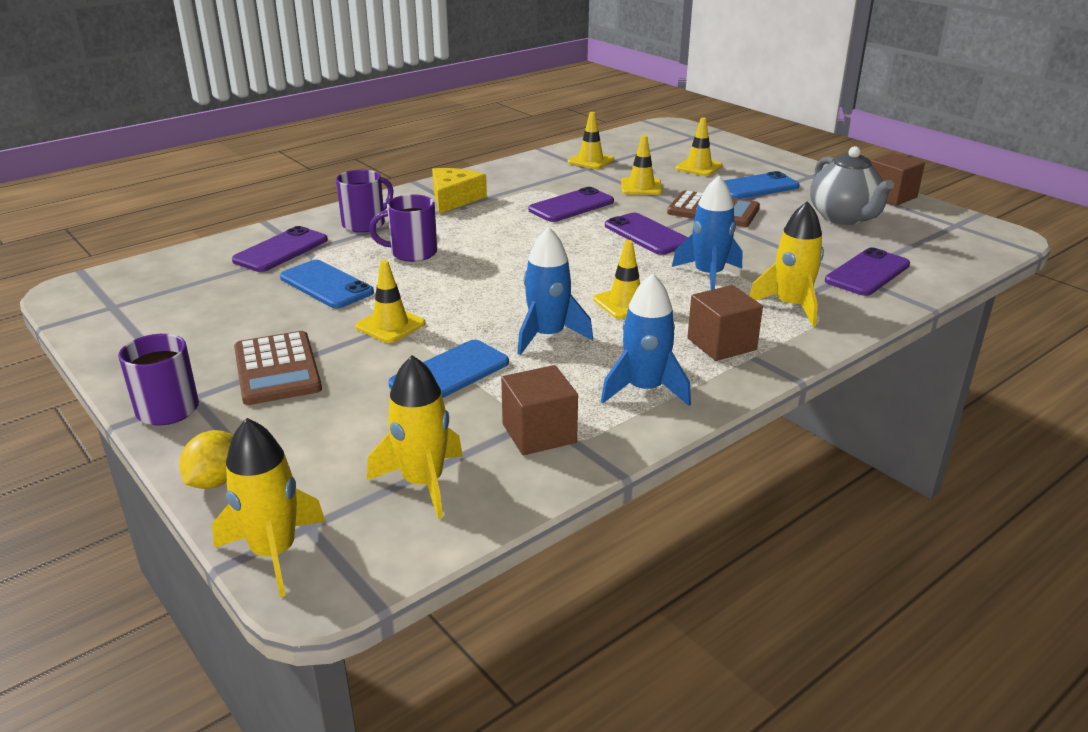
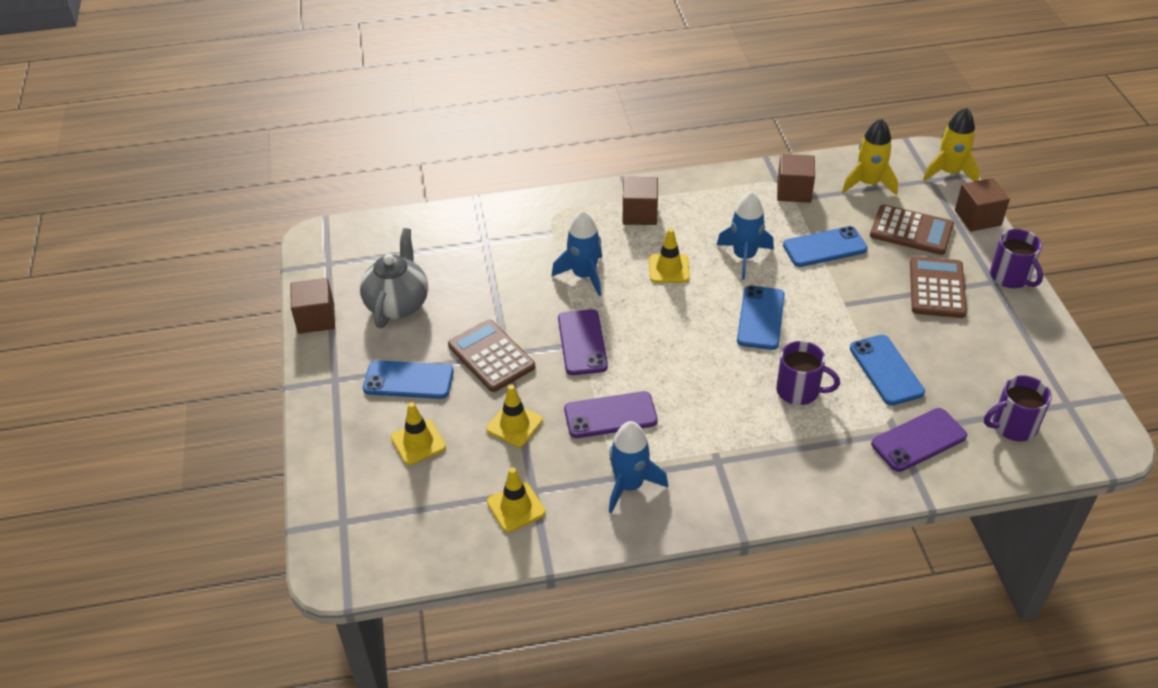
camera: 150 degrees left, 15 degrees up
yellow lemon [180,430,233,489] -> brown cube [955,178,1010,232]
purple mug [336,170,393,233] -> purple mug moved to [984,375,1052,441]
yellow traffic cone [355,260,425,343] -> none
yellow cheese [432,168,487,214] -> none
blue rocket [601,273,691,406] -> blue rocket moved to [609,421,668,514]
yellow rocket [749,201,824,327] -> none
purple phone [825,247,910,296] -> none
none -> blue phone [737,286,785,350]
none -> brown calculator [870,205,954,255]

